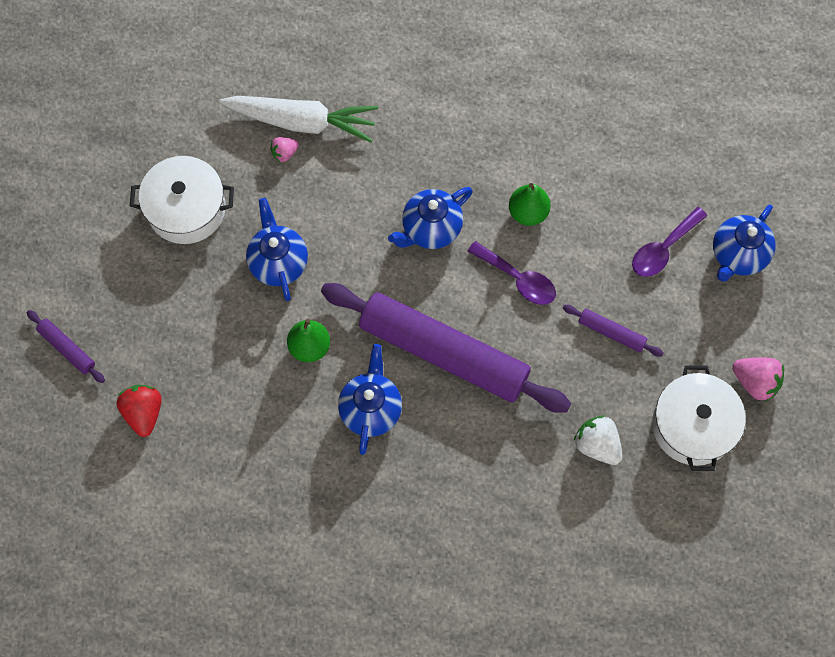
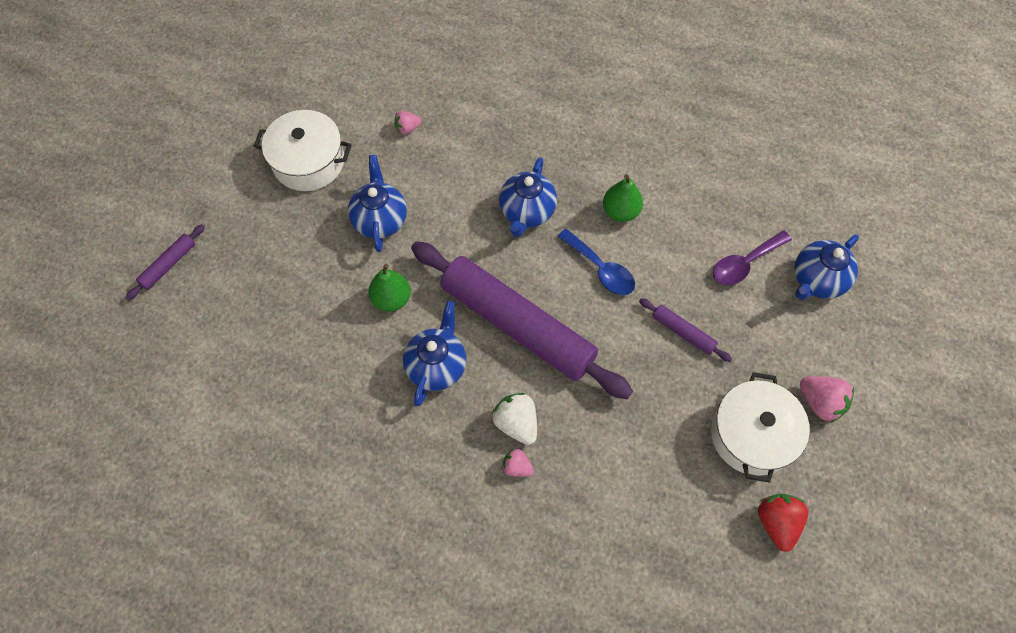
camera: 10 degrees right, 5 degrees down
purple rolling pin [27,310,105,383] -> purple rolling pin turned 75 degrees clockwise [126,224,205,300]
red strawberry [116,385,162,437] -> red strawberry moved to [758,494,808,552]
white carrot [219,96,378,143] -> none
blue teapot [388,187,473,249] -> blue teapot turned 45 degrees counterclockwise [499,157,557,237]
purple spoon [468,241,556,305] -> blue spoon [557,229,635,295]
white strawberry [574,416,622,465] -> white strawberry moved to [492,393,537,445]
none -> pink strawberry [502,449,534,477]

